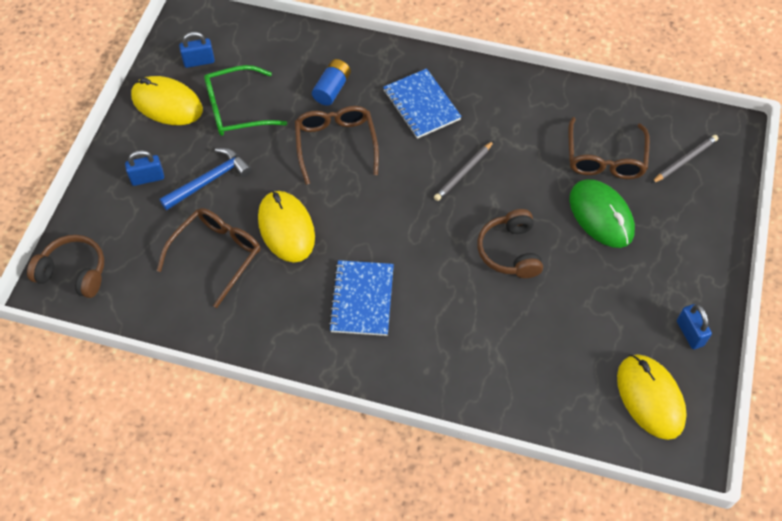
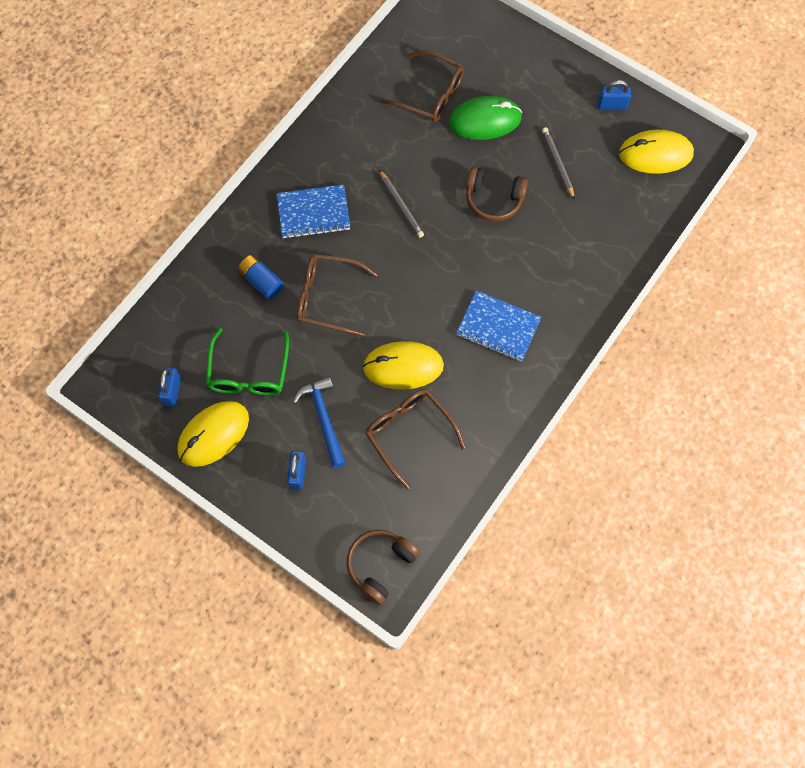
camera: 70 degrees left, 10 degrees up
grey pencil [652,135,718,183] -> grey pencil moved to [542,127,575,200]

